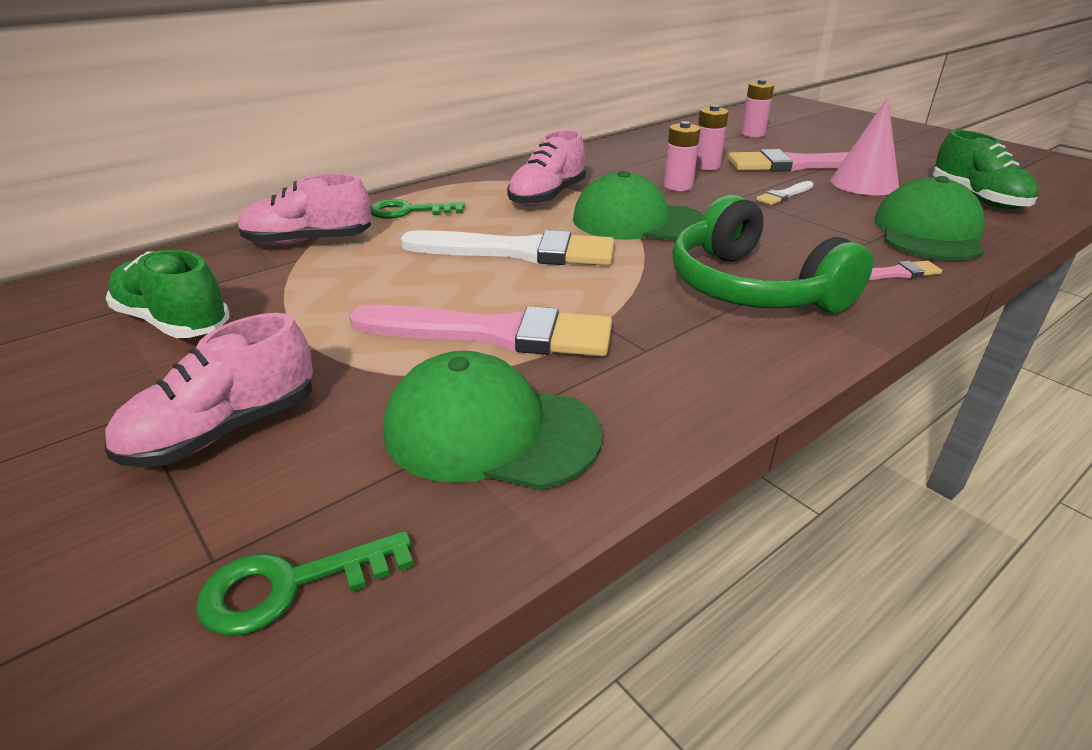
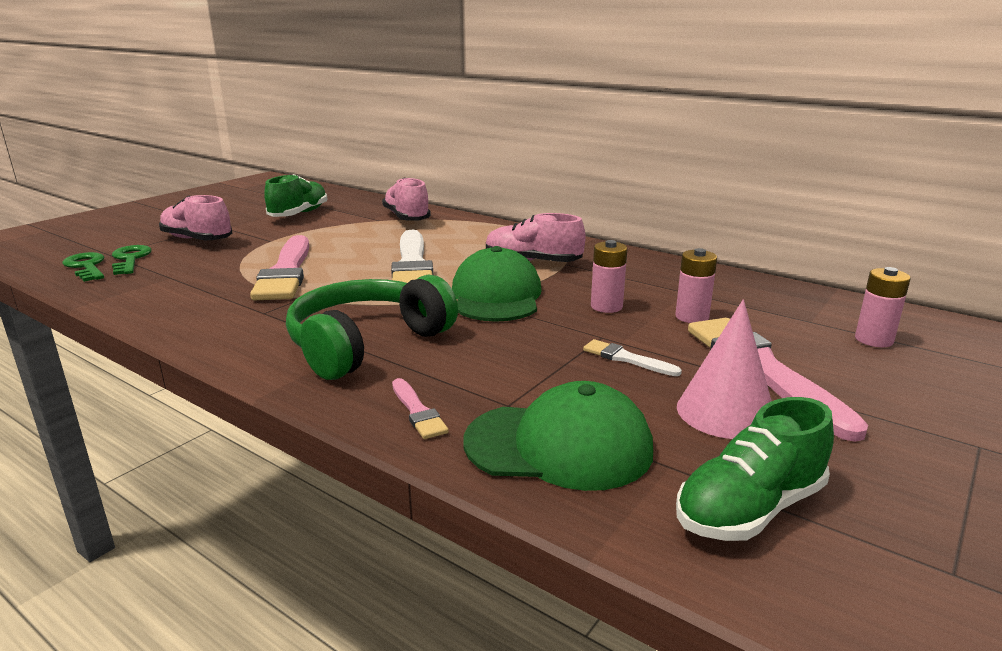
camera: 75 degrees right, 10 degrees down
green key [370,199,465,219] -> green key moved to [112,245,152,275]
green cap [383,351,603,490] -> none

